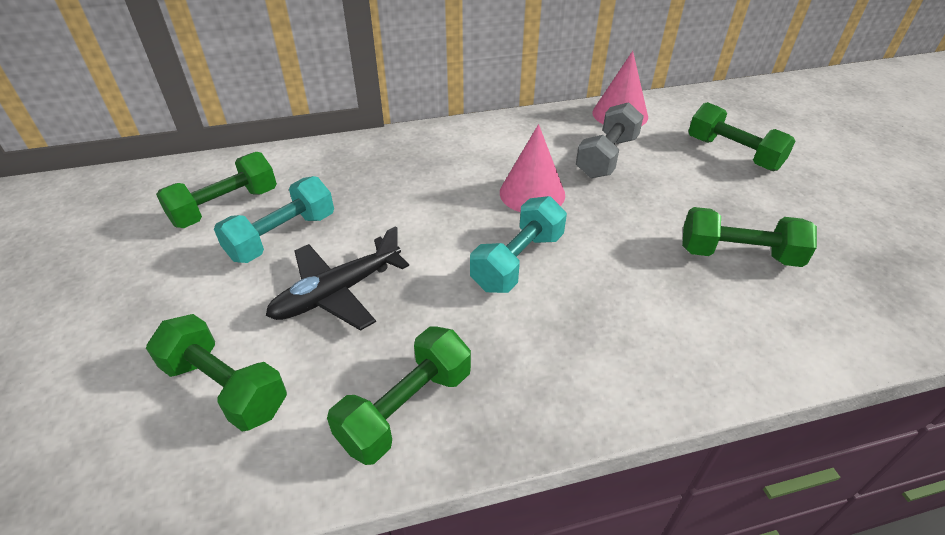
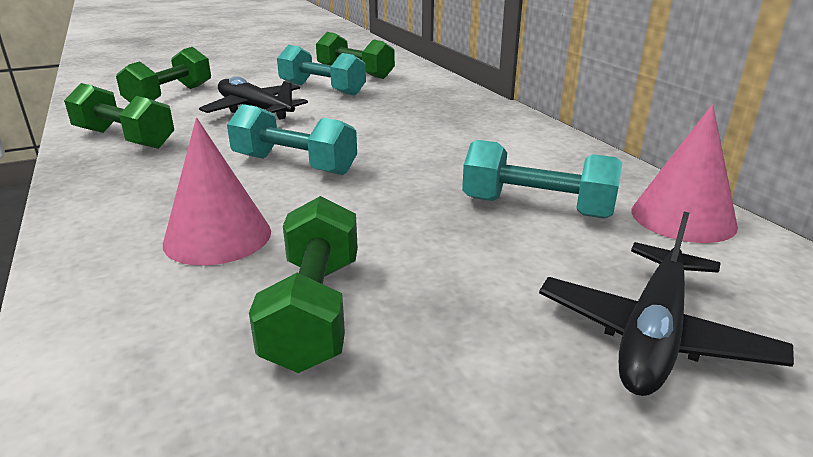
camera: 80 degrees right, 15 degrees down
pink cone [500,124,565,212] -> pink cone moved to [163,118,271,266]
grey dumbbell [576,102,644,178] -> turquoise dumbbell [462,140,622,219]
green dumbbell [688,102,795,171] -> black plane [539,212,794,396]

